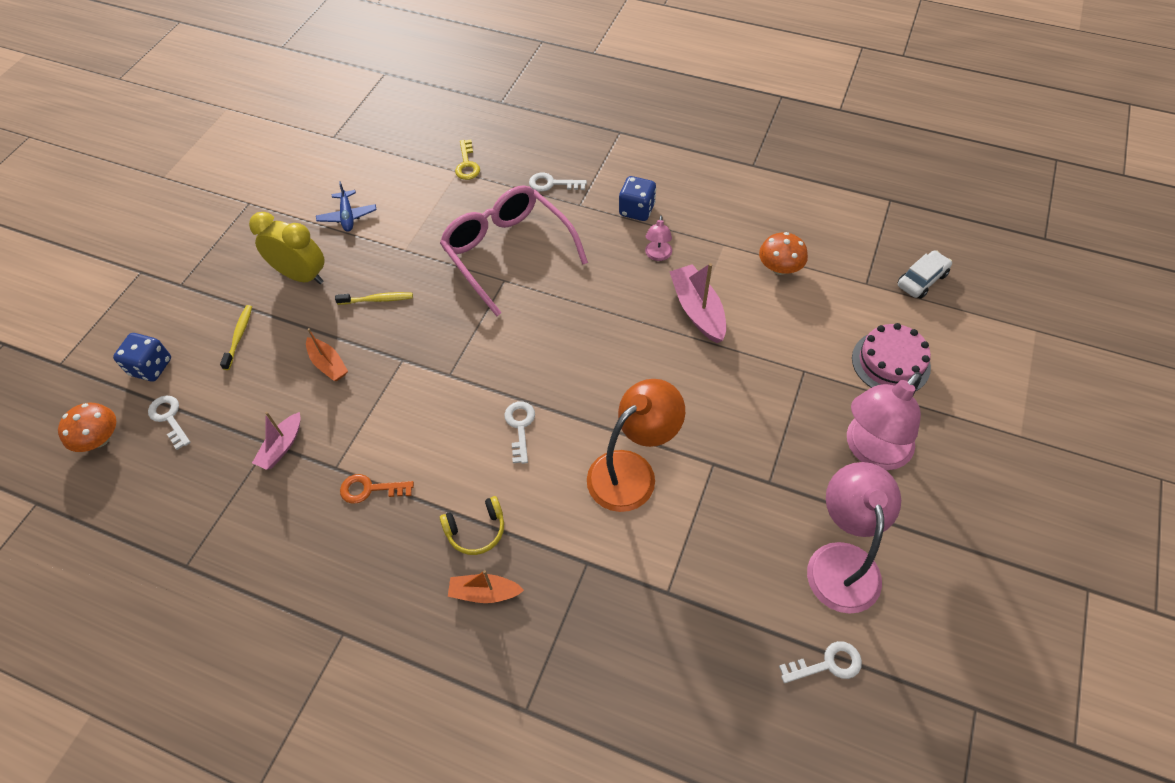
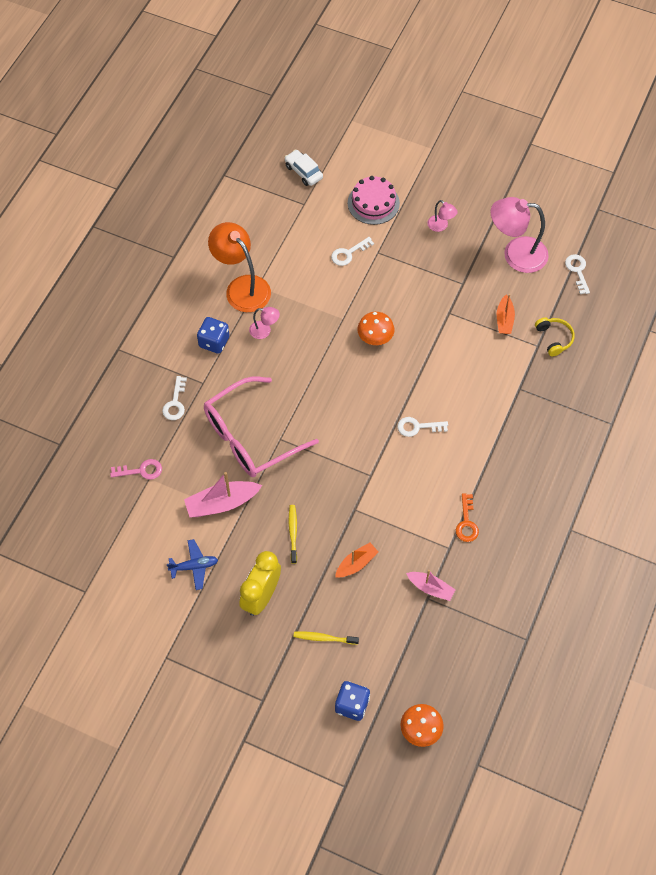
camera: 90 degrees left, 5 degrees up
white key [148,396,191,450] -> white key moved to [331,237,374,266]
yellow headphones [440,496,504,555] -> yellow headphones moved to [535,317,575,356]
orange boat [448,570,524,603] -> orange boat moved to [497,294,515,334]
yellow key [455,139,480,180] -> pink key [110,459,162,480]
orange lamp [587,379,685,512] -> orange lamp moved to [208,222,271,312]
pink boat [669,263,726,343] -> pink boat moved to [184,472,262,517]
orange mushroom [759,232,808,275] -> orange mushroom moved to [357,312,394,345]
pink lamp [847,372,922,470] -> pink lamp [427,200,458,232], size x0.47

